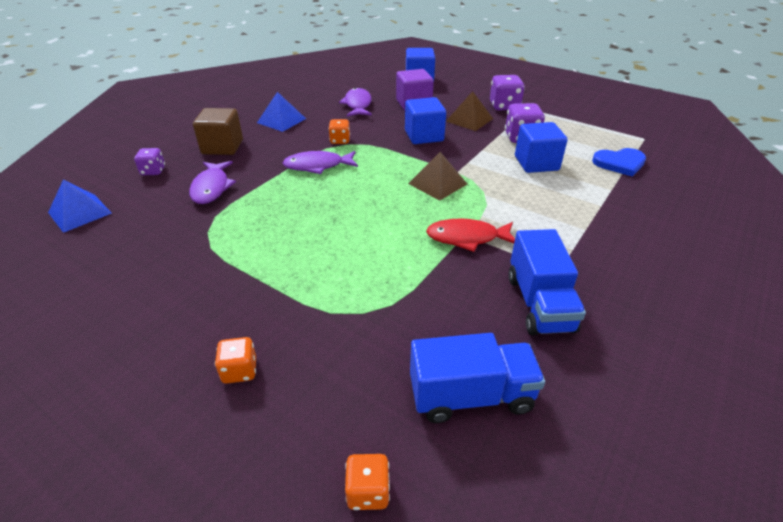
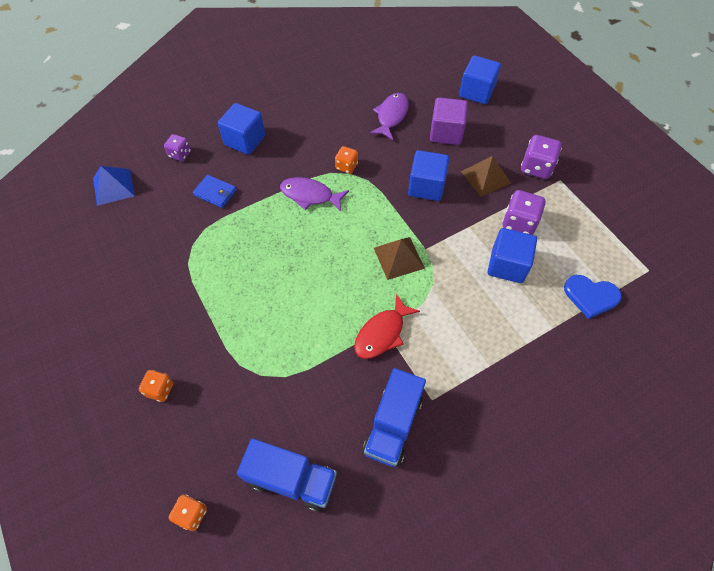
camera: 25 degrees right, 20 degrees up
purple fish [189,161,236,204] -> blue wallet [193,175,237,208]
brown cube [193,108,243,155] -> blue cube [218,103,265,155]
blue pyramid [257,92,306,132] -> none
red fish [426,218,515,252] -> red fish turned 75 degrees counterclockwise [354,293,420,359]

